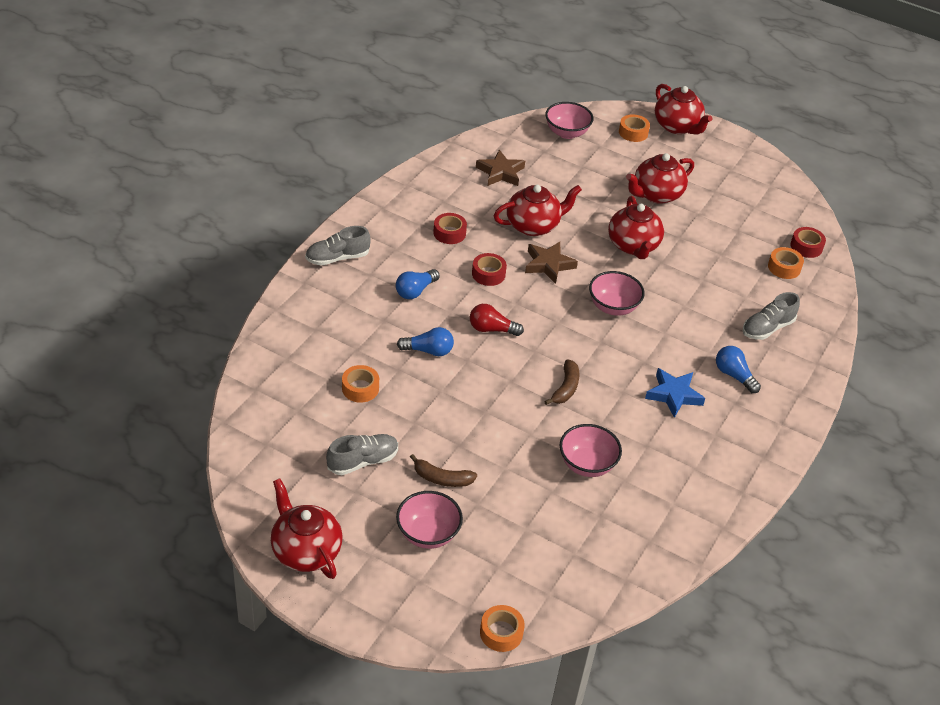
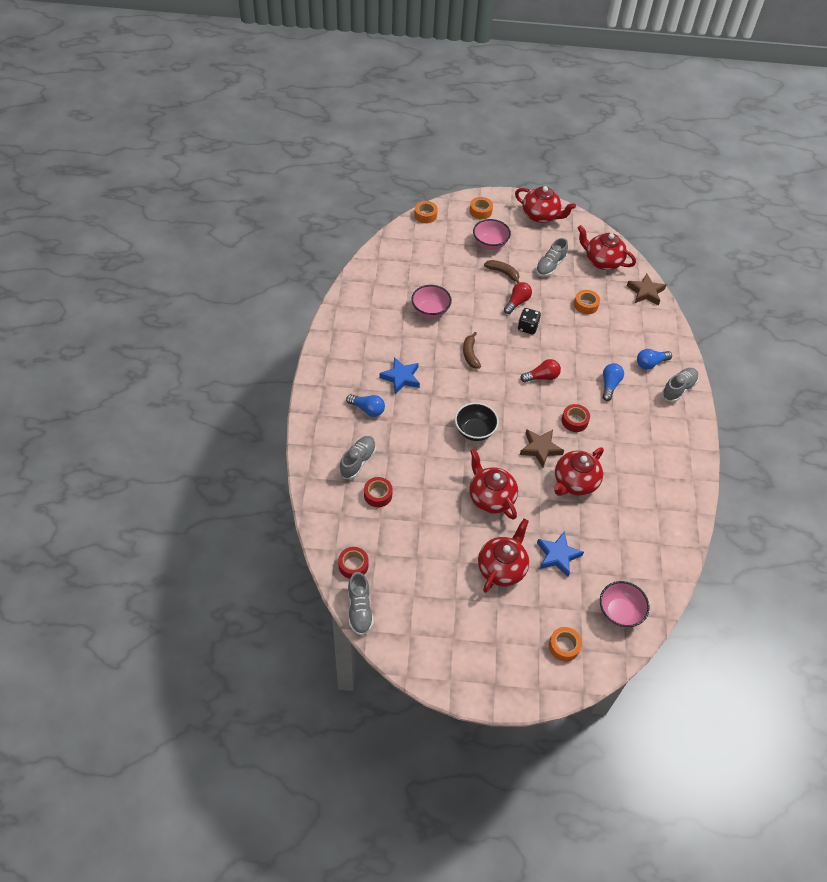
camera: 155 degrees right, 10 degrees up
blue light bulb [397,327,454,356] -> blue light bulb moved to [637,349,672,369]
brown banana [410,454,477,487] -> brown banana turned 45 degrees clockwise [484,260,520,283]
red tape [433,213,467,244] -> red tape moved to [364,477,393,507]
brown star [476,150,525,186] -> brown star moved to [627,273,666,306]
pink bowl [589,271,645,316] -> black bowl [455,402,499,441]
red teapot [655,84,712,134] -> red teapot moved to [578,225,636,270]
orange tape [768,247,804,279] -> orange tape moved to [470,197,493,219]
none -> grey shoe [348,572,374,636]
none -> red light bulb [504,282,532,314]
none -> black dice [518,308,541,334]
none -> blue star [537,531,584,577]

